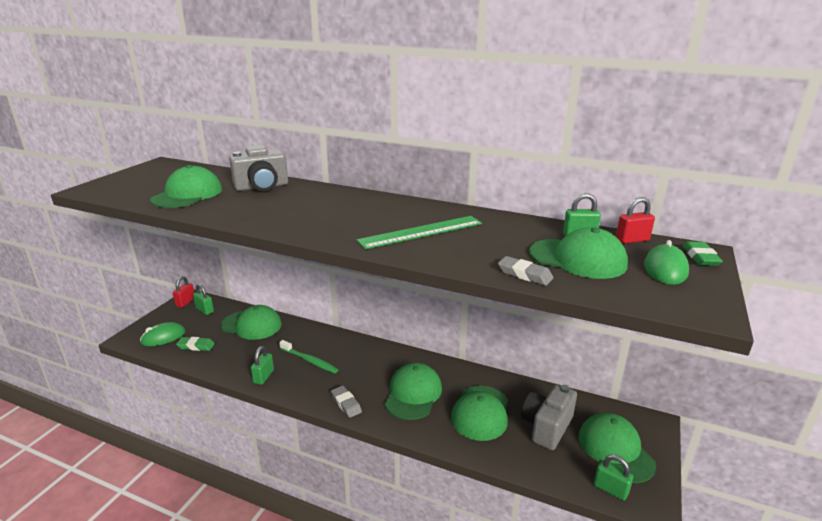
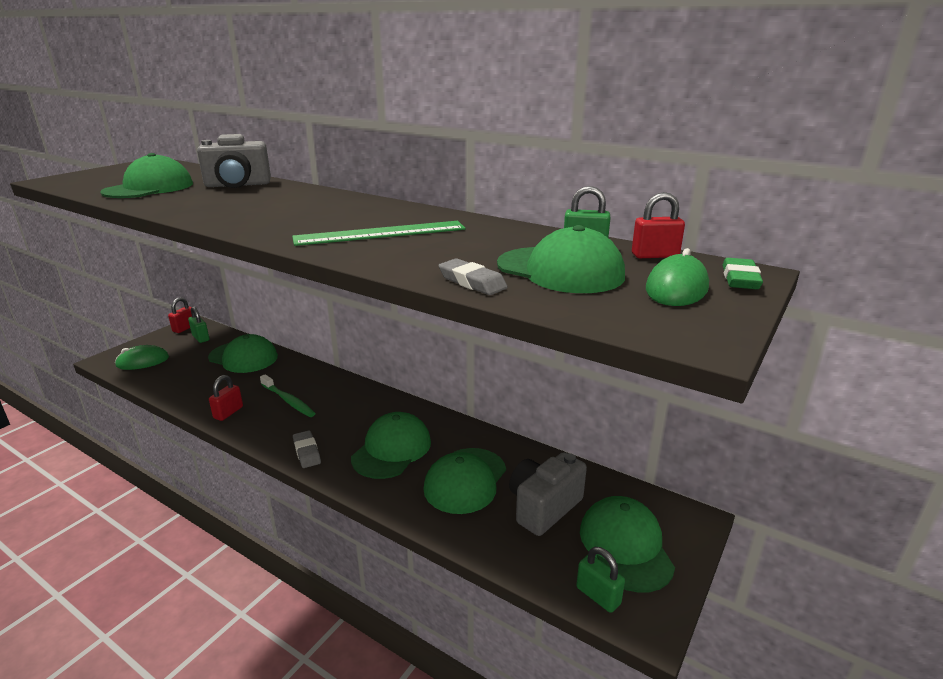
camera: 10 degrees right, 0 degrees up
green eraser [176,337,215,351] -> none
green padlock [251,346,274,385] -> red padlock [209,375,243,421]

